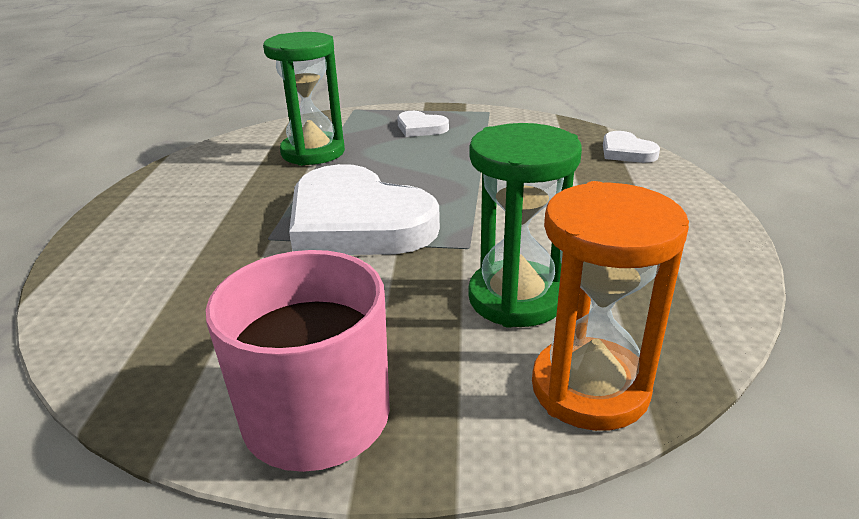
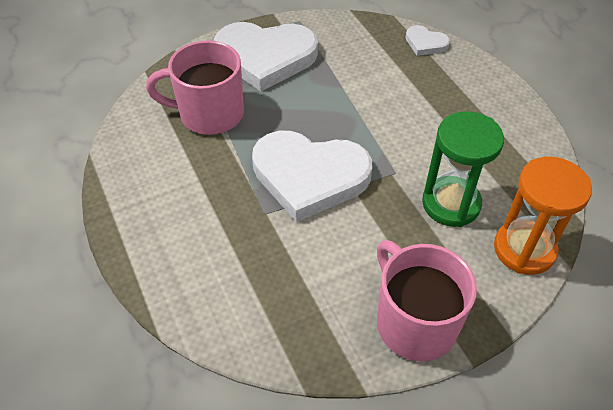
camera: 30 degrees left, 20 degrees up
green hourglass [263,32,345,166] -> pink mug [146,40,244,135]
white heart [397,111,449,137] -> white heart [214,22,318,91], size x2.25

